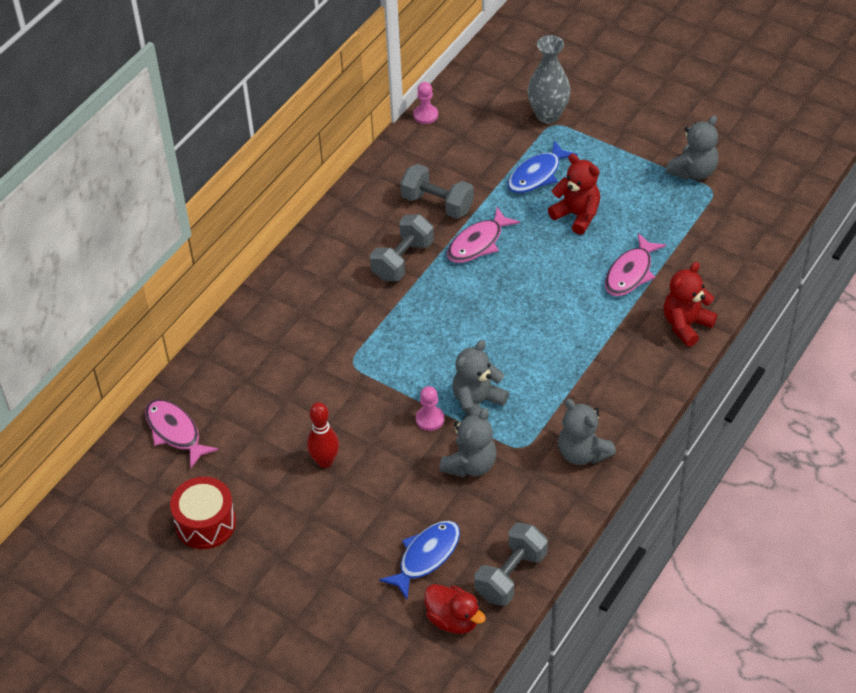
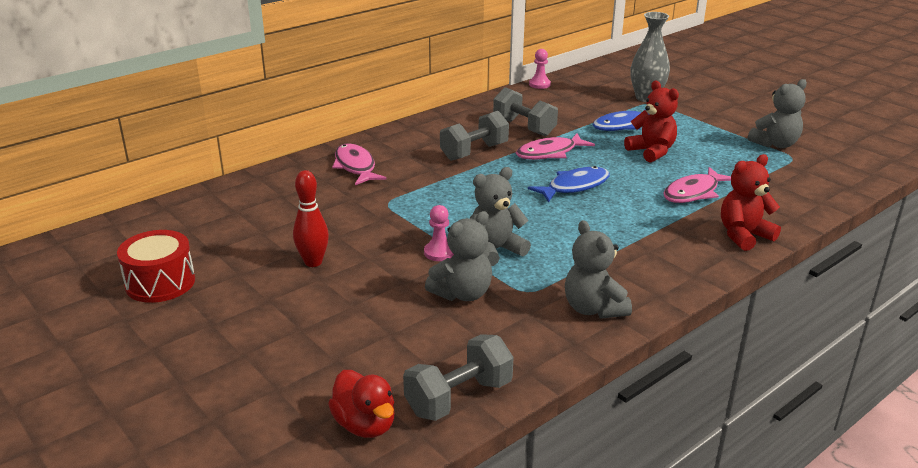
camera: 15 degrees right, 20 degrees down
pink fish [145,399,219,468] -> pink fish moved to [332,144,387,185]
blue fish [379,521,460,599] -> blue fish moved to [528,166,610,202]

